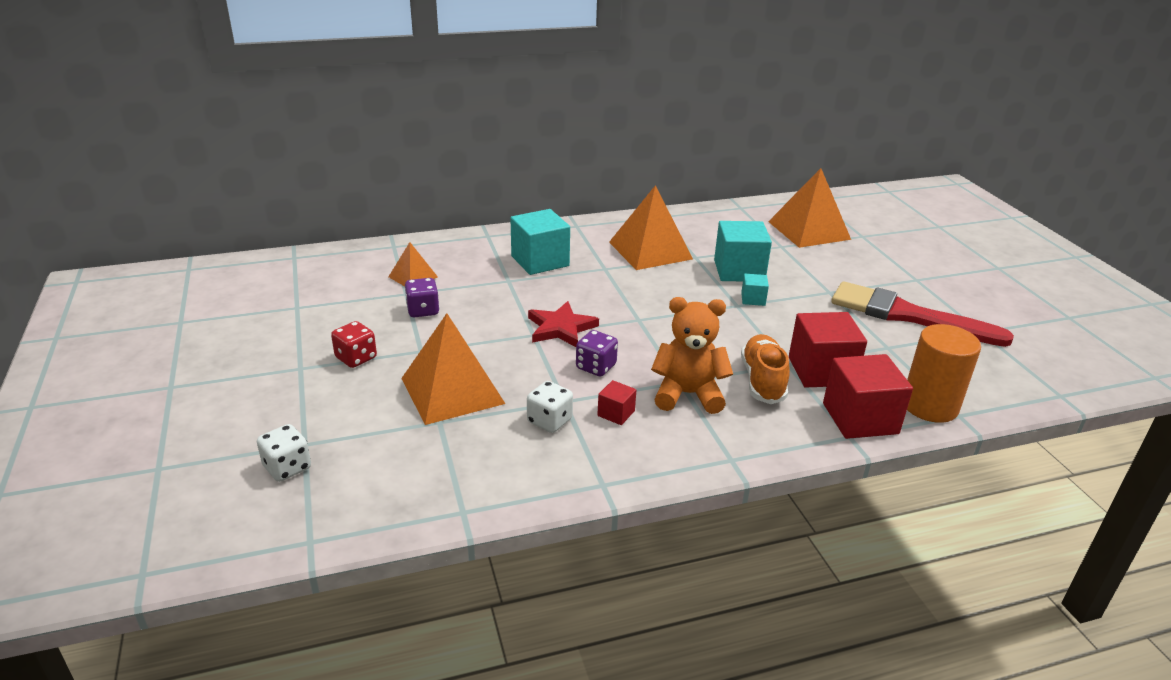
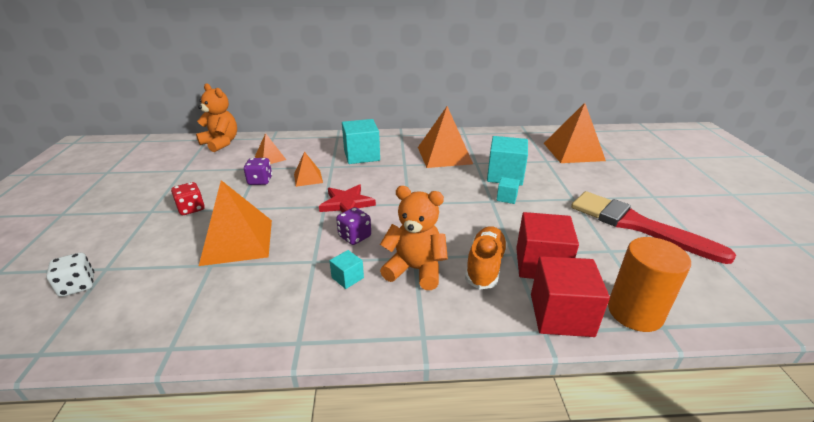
camera: 15 degrees right, 0 degrees up
white dice [527,381,573,433] -> none
red cube [598,380,636,425] -> turquoise cube [329,250,364,289]
none -> orange teddy bear [196,84,237,152]
none -> orange pyramid [294,151,323,187]

